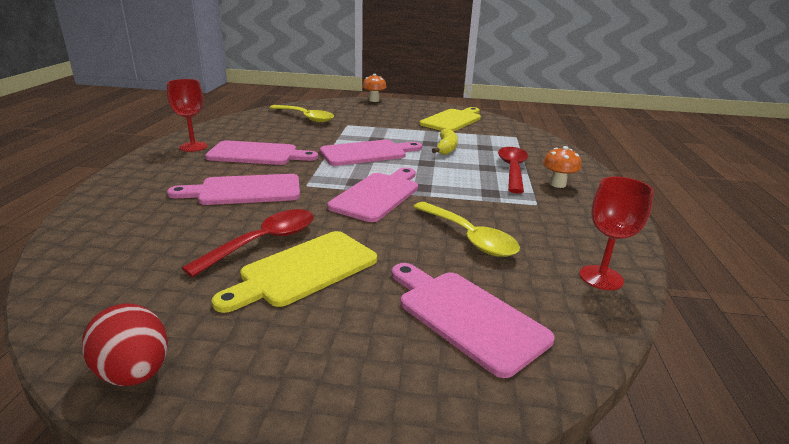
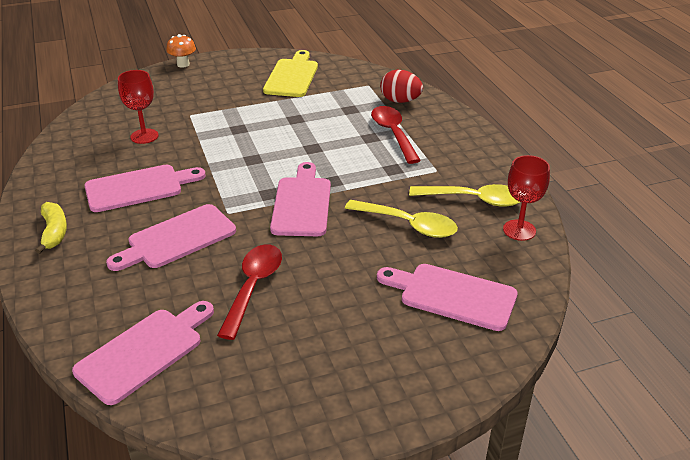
camera: 25 degrees left, 10 degrees up
red egg [82,304,168,386] -> red egg moved to [380,70,423,103]
red goblet [167,79,208,152] -> red goblet moved to [118,70,159,144]
yellow cutting board [212,231,377,313] -> none
yellow spoon [270,105,334,122] -> yellow spoon moved to [409,184,520,207]
pink cutting board [320,140,422,166] -> pink cutting board moved to [72,301,214,405]
yellow banana [432,128,458,155] -> yellow banana moved to [35,202,67,254]
orange mushroom [543,146,581,188] -> none

